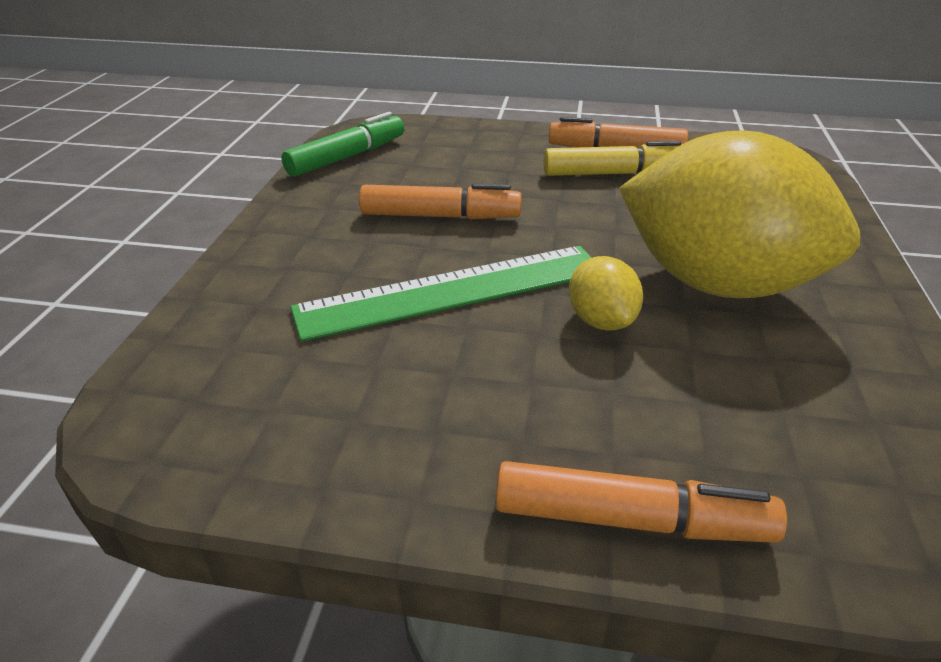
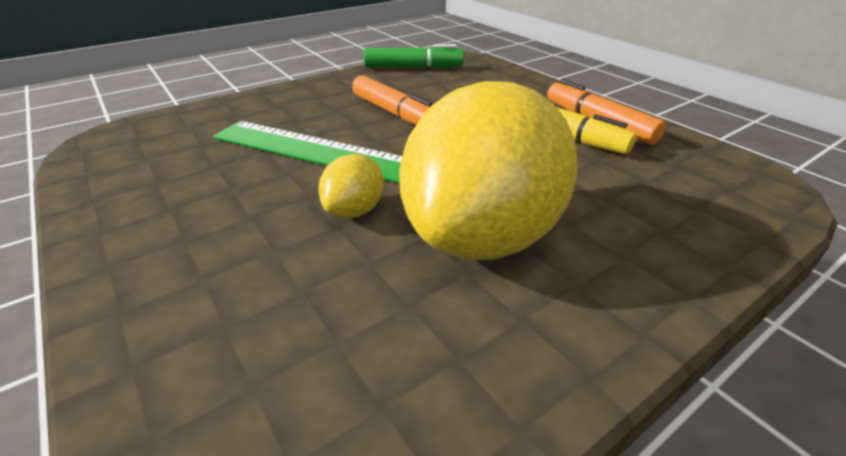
camera: 45 degrees right, 0 degrees up
orange marker [495,461,787,543] -> none
yellow lemon [619,130,860,298] -> yellow lemon turned 45 degrees clockwise [399,81,578,260]

